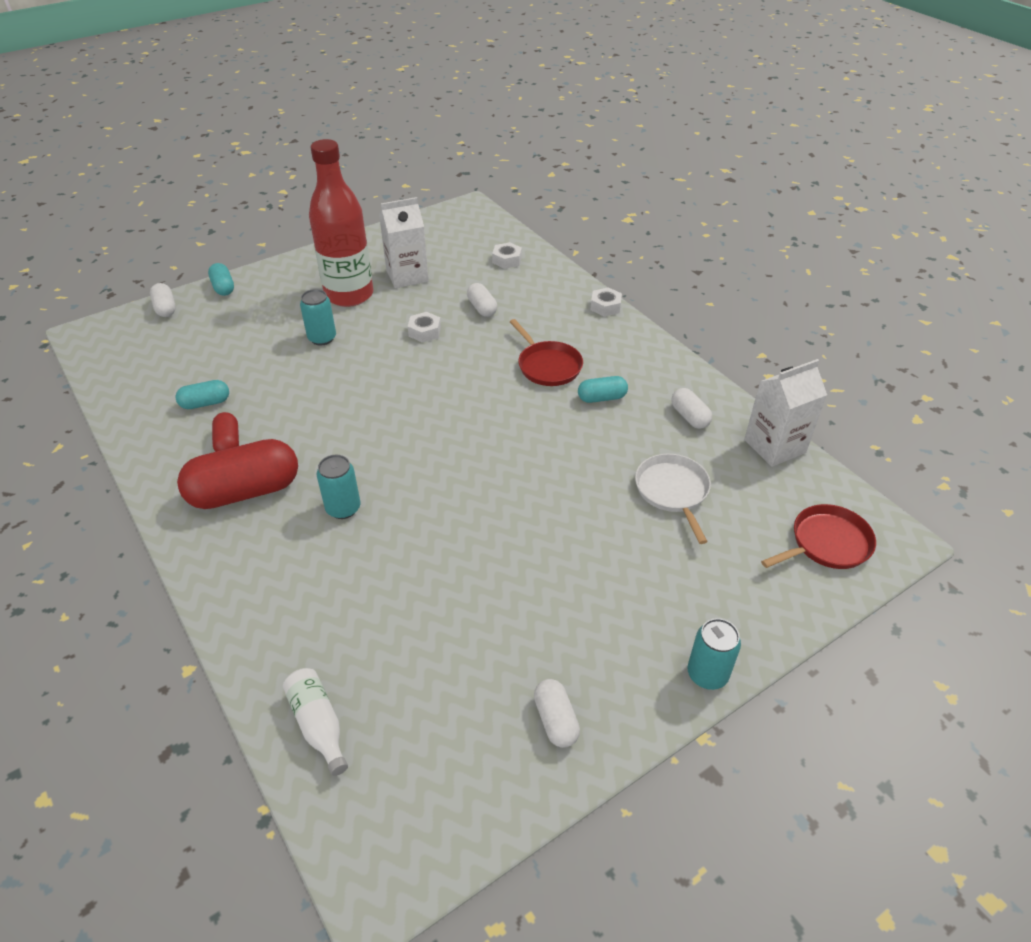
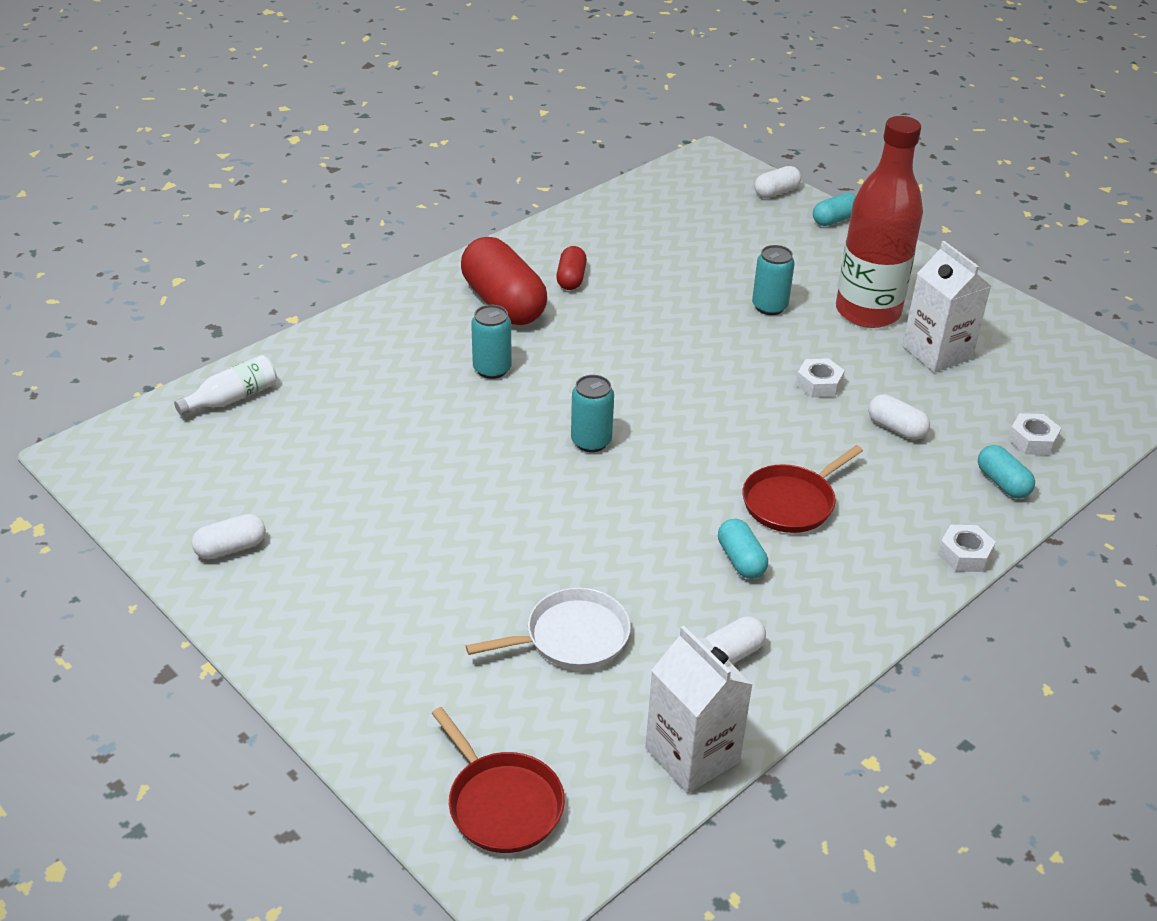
camera: 80 degrees right, 5 degrees down
turquoise capsule [175,380,229,409] -> turquoise capsule moved to [978,445,1035,498]
red capsule [212,412,239,452] -> red capsule turned 60 degrees counterclockwise [556,246,587,290]
white capsule [467,283,497,317] -> white capsule turned 75 degrees clockwise [868,394,930,440]
turquoise can [688,618,741,690] -> turquoise can moved to [571,375,614,452]

